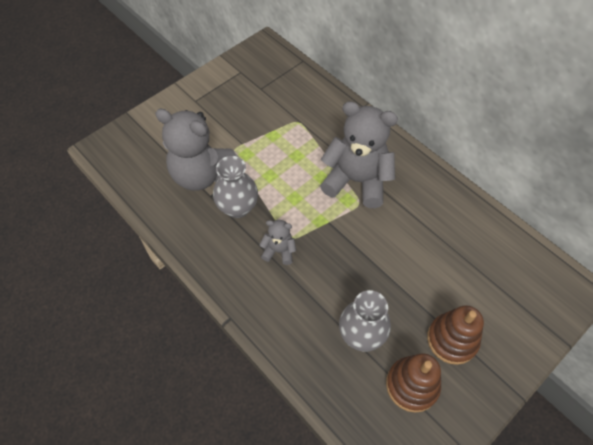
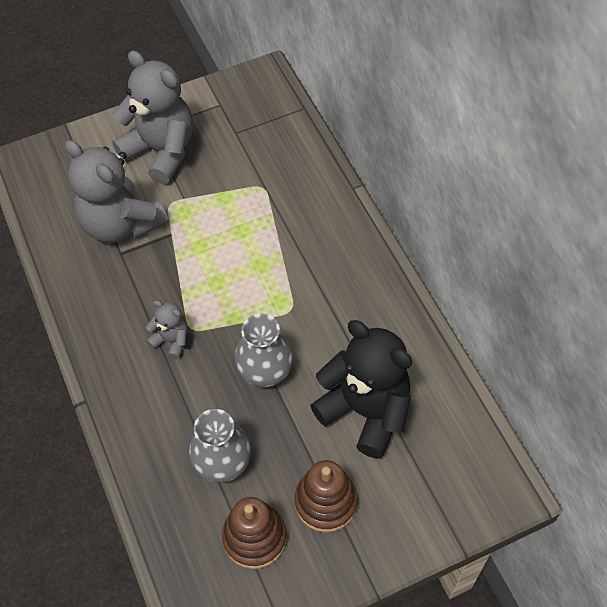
camera: 20 degrees right, 0 degrees up
grey vase [213,156,258,218] -> grey vase moved to [234,314,293,387]
grey teddy bear [320,101,398,208] -> grey teddy bear moved to [112,51,193,184]
none -> black teddy bear [310,320,412,458]

